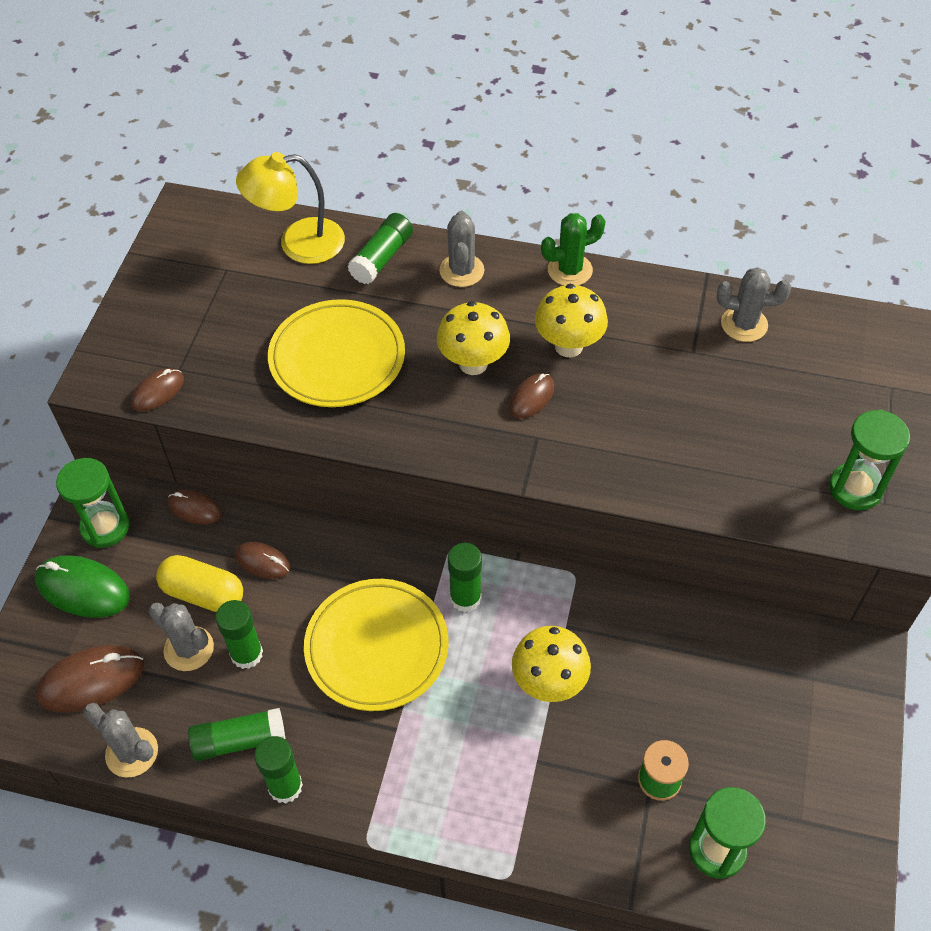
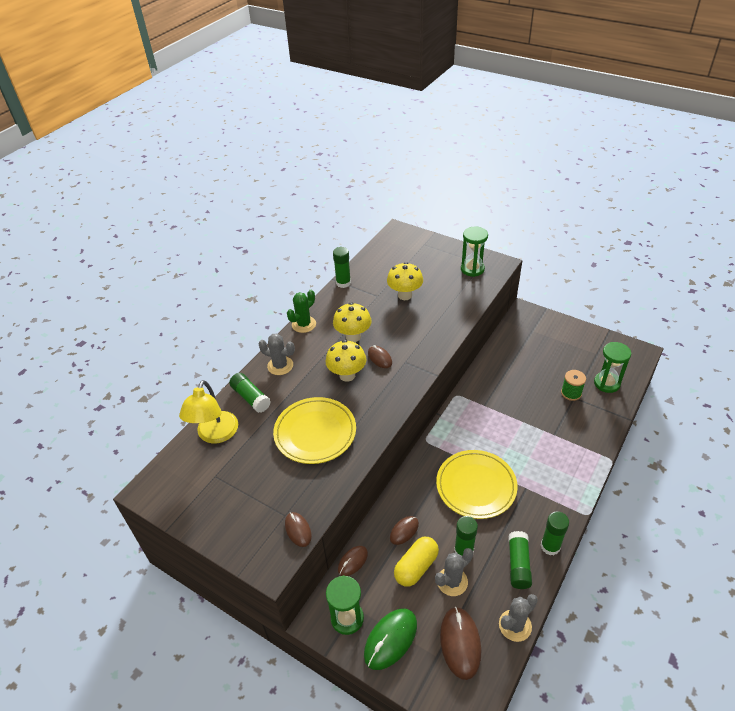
camera: 70 degrees left, 10 degrees down
green glue stick [448,543,482,612] -> green glue stick moved to [333,247,351,288]
yellow mushroom [512,626,591,702] -> yellow mushroom moved to [387,262,423,300]
green cactus [541,213,606,286] -> green cactus turned 45 degrees clockwise [287,290,316,333]
grey cactus [717,267,791,342] -> none

